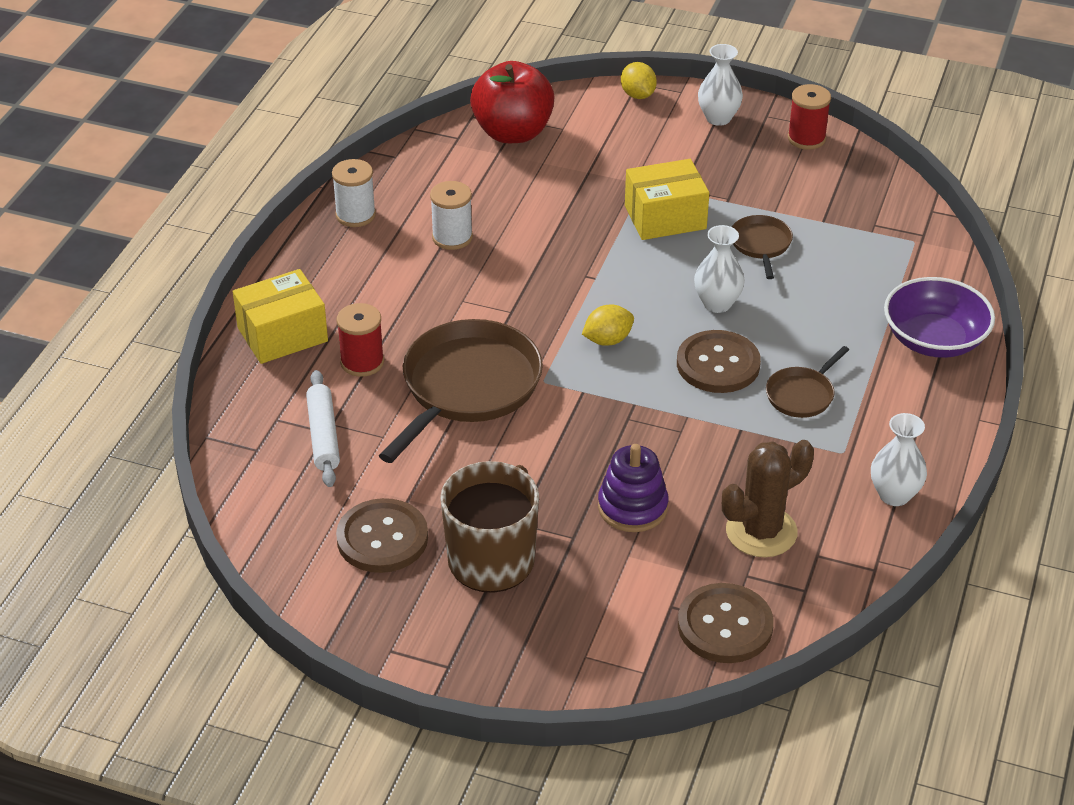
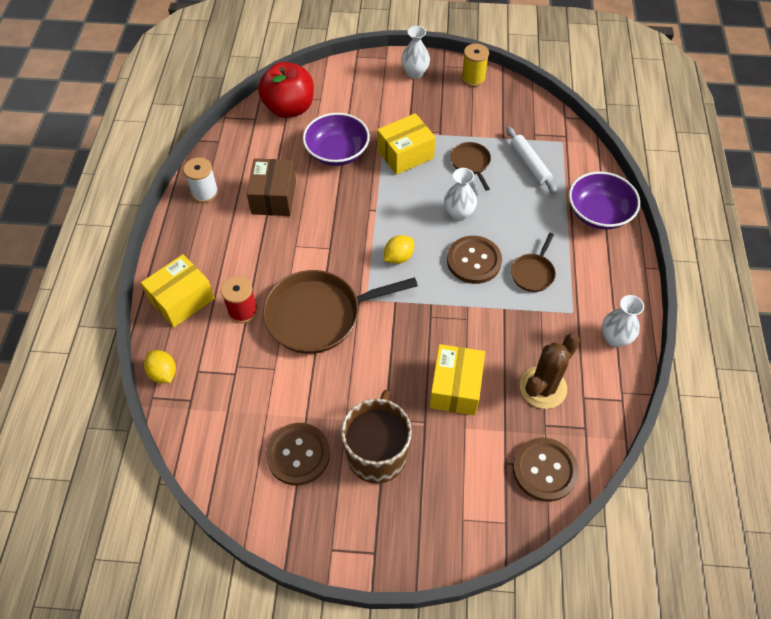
camera: 15 degrees left, 15 degrees up
white rolling pin [306,370,340,487] -> white rolling pin moved to [506,127,558,194]
brown pan [379,319,543,463] -> brown pan turned 120 degrees counterclockwise [263,270,418,354]
white spool [430,181,473,250] -> brown box [247,158,296,216]
purple stacking toy [598,444,668,532] -> yellow box [429,344,485,415]
yellow lemon [621,62,657,99] -> yellow lemon moved to [144,350,176,383]
red spool [788,84,831,150] -> yellow spool [461,44,489,87]
none -> purple bowl [303,113,370,166]

